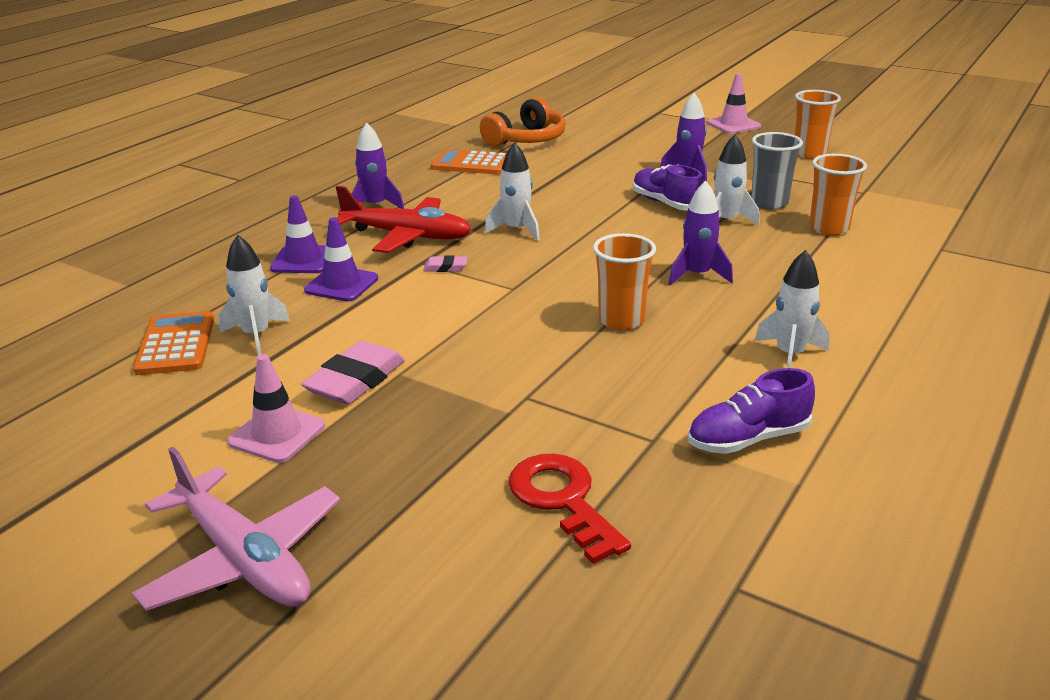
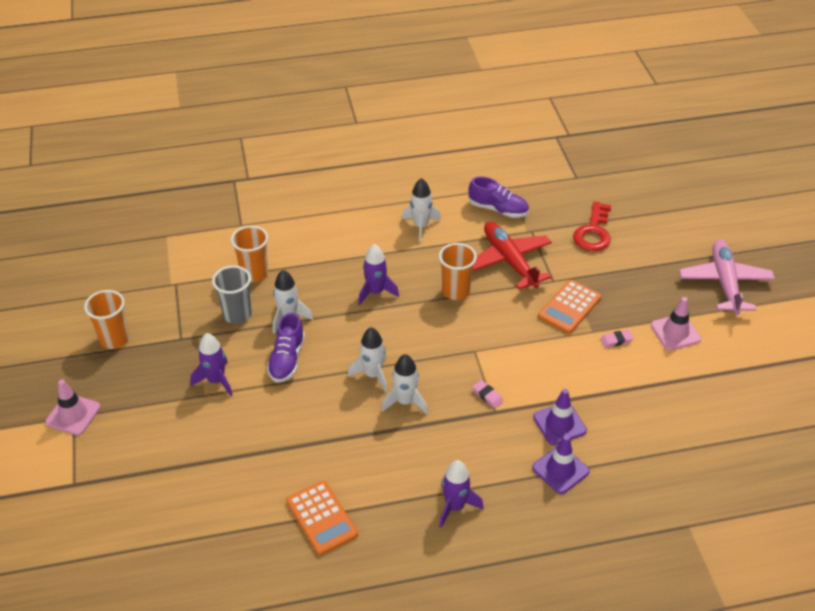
camera: 135 degrees left, 15 degrees up
orange calculator [133,311,214,375] -> orange calculator moved to [538,280,601,334]
white rocket [219,235,290,356] -> white rocket moved to [347,327,387,393]
pink eraser [301,341,405,405] -> pink eraser [600,330,634,348], size x0.49
red plane [336,186,472,253] -> red plane moved to [473,222,552,290]
orange headphones [480,97,566,147] -> none

